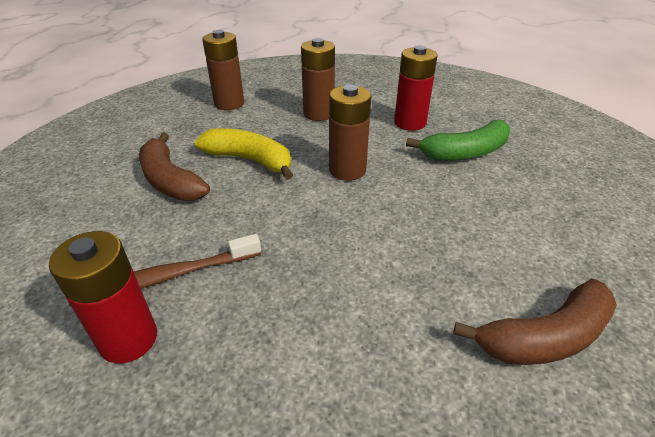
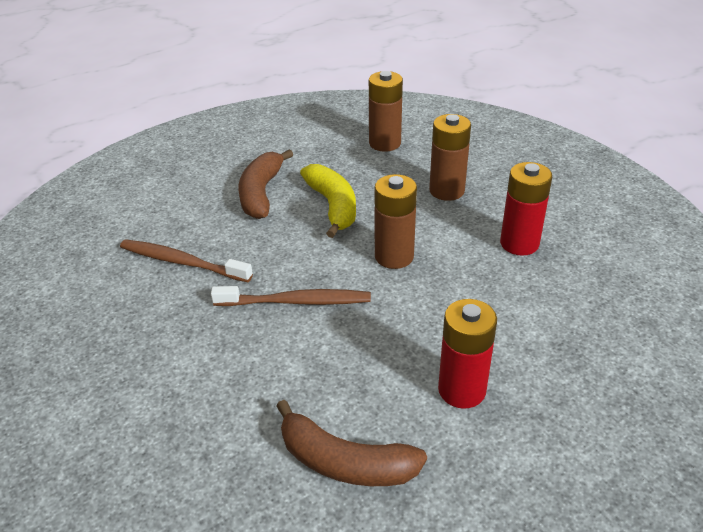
camera: 45 degrees right, 0 degrees up
red battery [49,231,157,363] -> red battery moved to [438,299,497,409]
green banana [406,120,510,161] -> none
none -> brown toothbrush [211,286,371,306]

